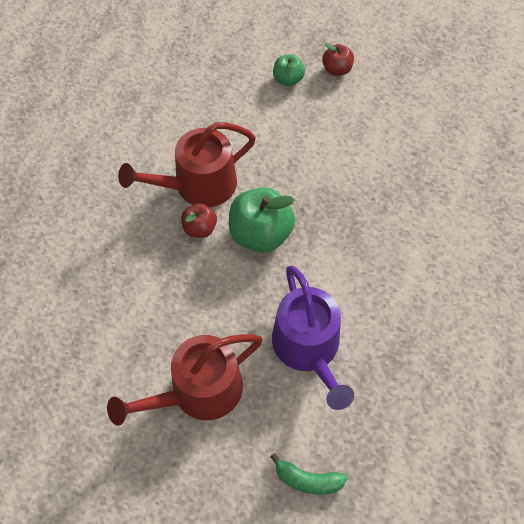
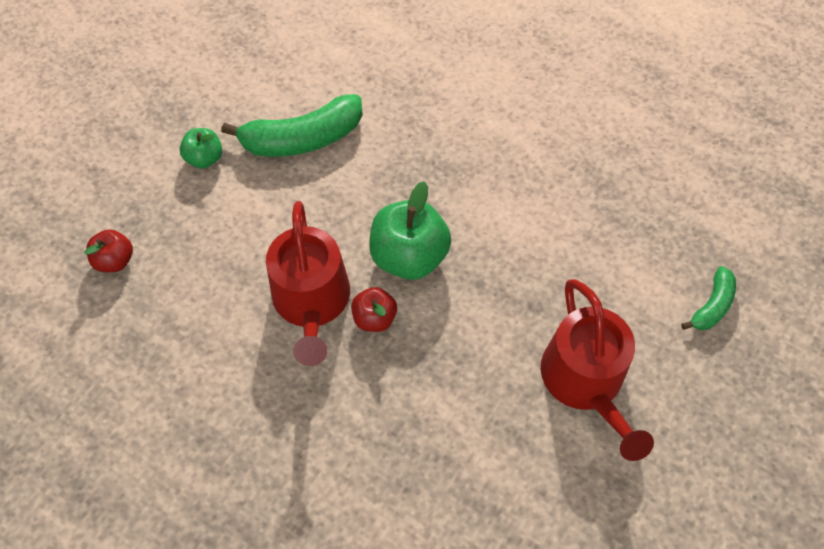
camera: 70 degrees left, 0 degrees up
purple watering can [272,265,354,410] -> none
red apple [322,43,354,76] -> red apple moved to [84,229,133,272]
none -> green banana [221,94,363,157]

